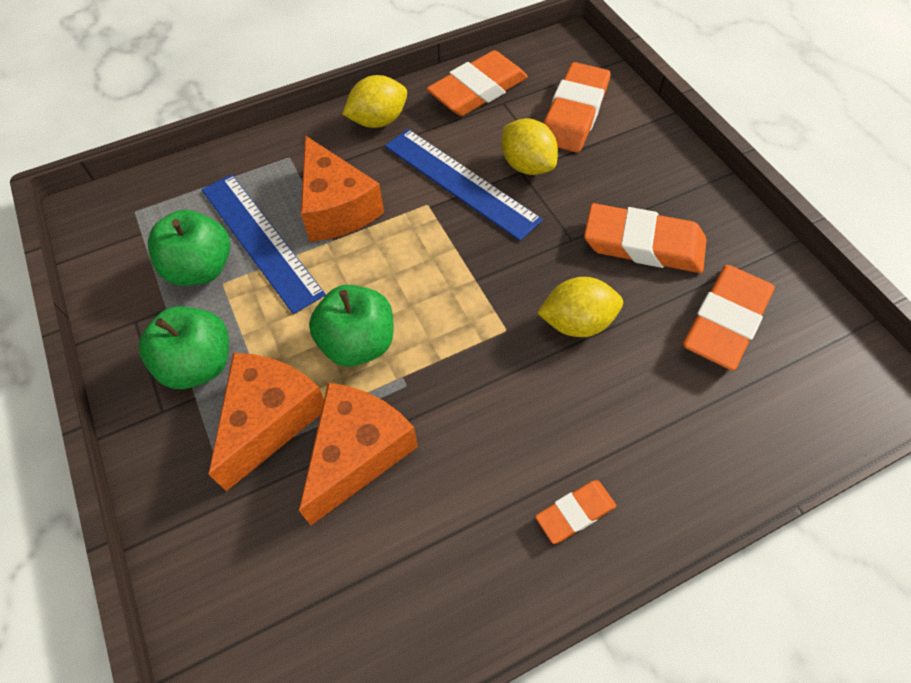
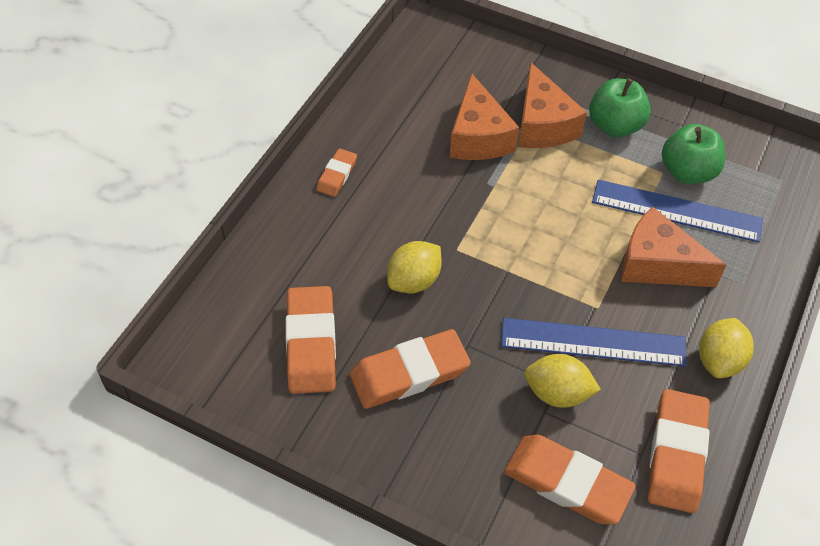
camera: 140 degrees right, 5 degrees down
green apple [309,285,393,367] -> none
orange eraser [543,62,611,153] -> orange eraser turned 45 degrees counterclockwise [504,435,636,524]

